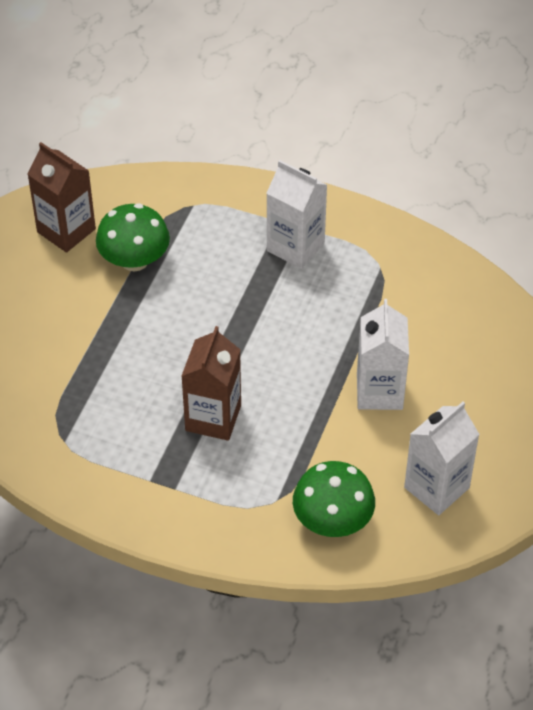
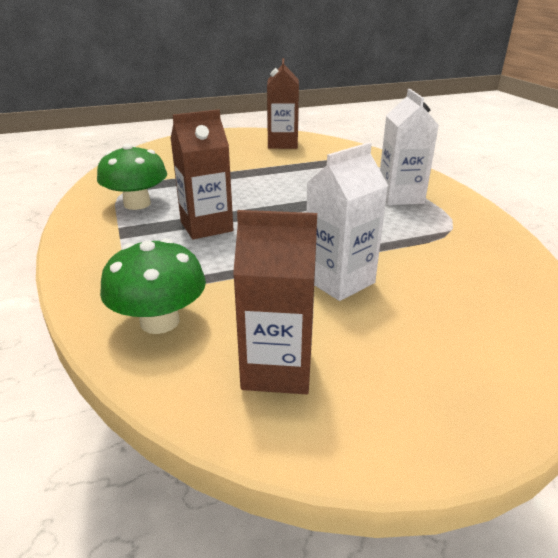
camera: 50 degrees right, 20 degrees down
green mushroom [96,203,170,271] -> green mushroom moved to [97,143,167,210]
white carton [404,402,480,515] -> brown carton [233,210,317,394]

